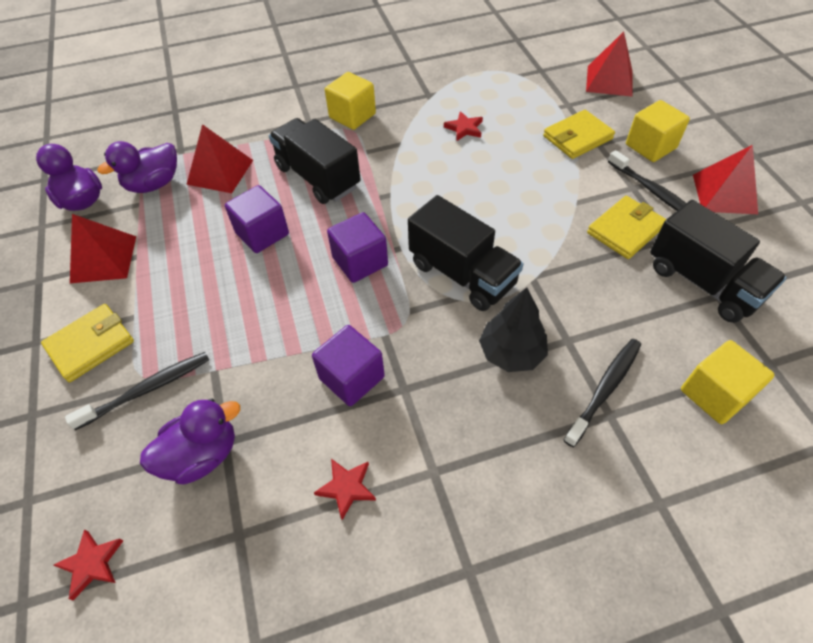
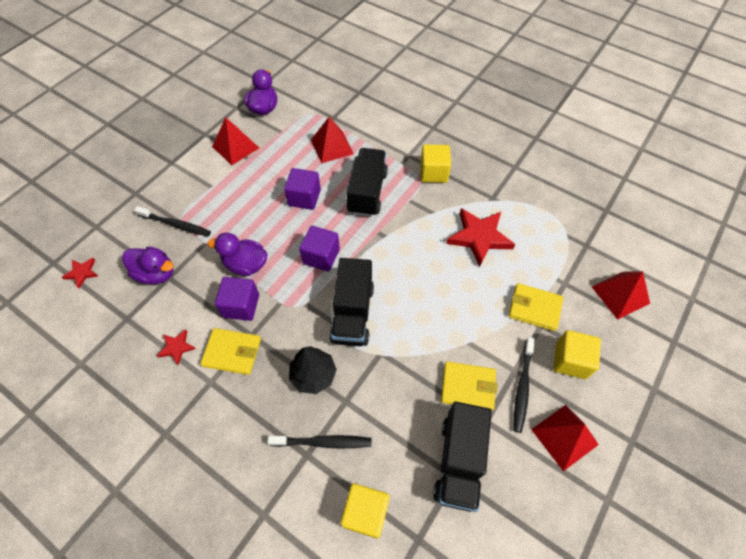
camera: 50 degrees right, 5 degrees up
yellow wallet [41,304,134,382] -> yellow wallet moved to [200,328,261,375]
purple duck [97,141,177,193] -> purple duck moved to [208,233,268,276]
red star [444,111,483,141] -> red star [446,208,515,267], size x2.03

